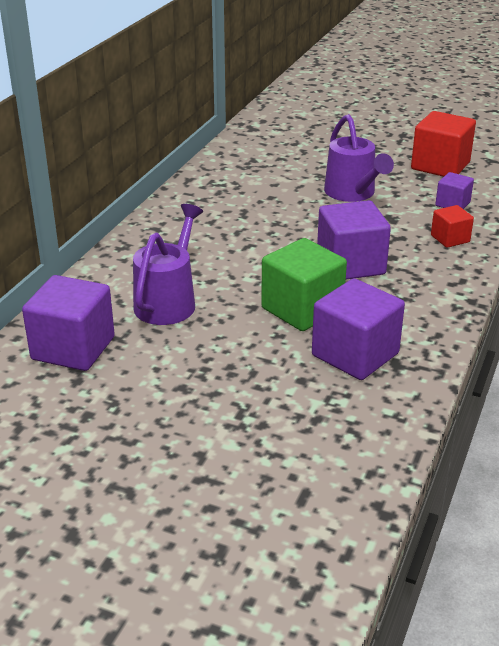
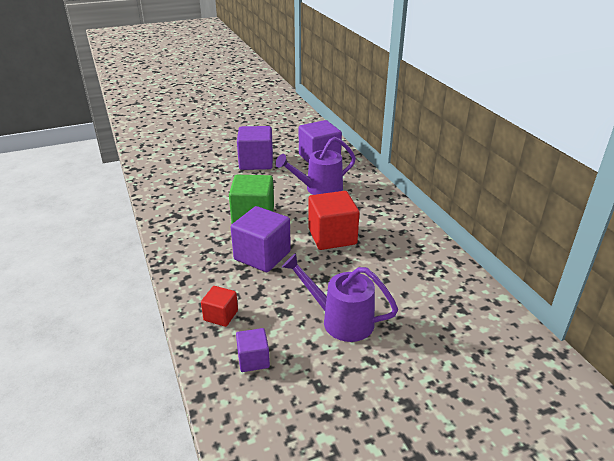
camera: 135 degrees right, 0 degrees up
purple watering can [133,204,203,325] -> purple watering can turned 90 degrees clockwise [275,137,356,195]
purple cube [312,278,405,380] -> purple cube moved to [237,126,273,170]
red cube [411,111,476,177] -> red cube moved to [308,191,359,250]

